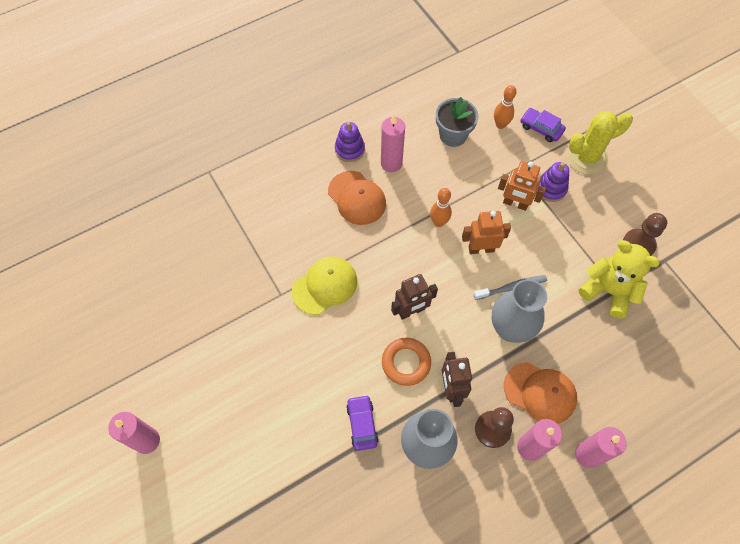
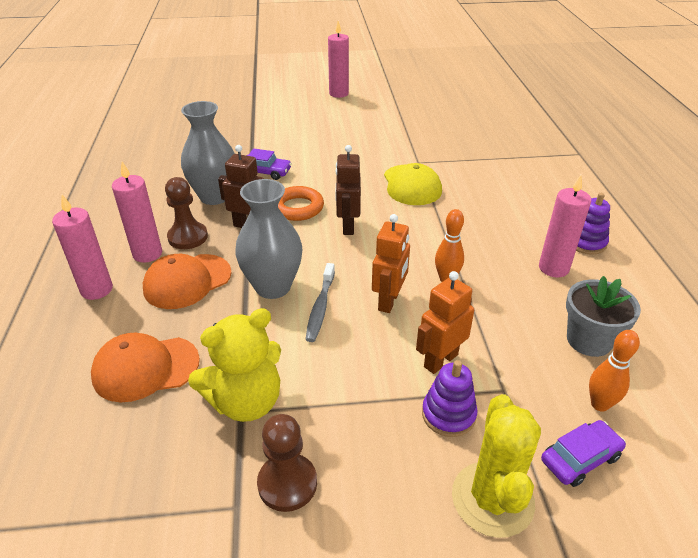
camera: 115 degrees right, 25 degrees down
orange cap [328,171,386,225] -> orange cap moved to [91,333,200,402]

